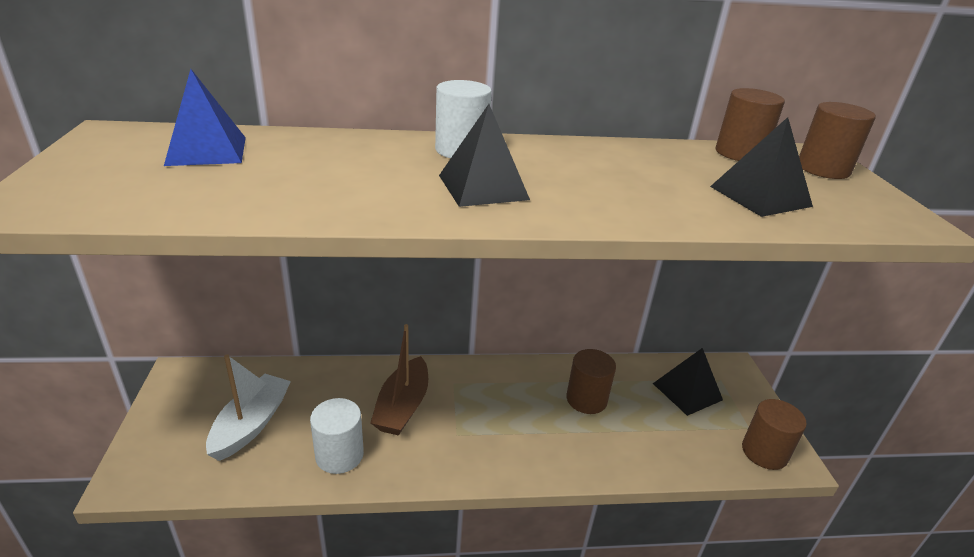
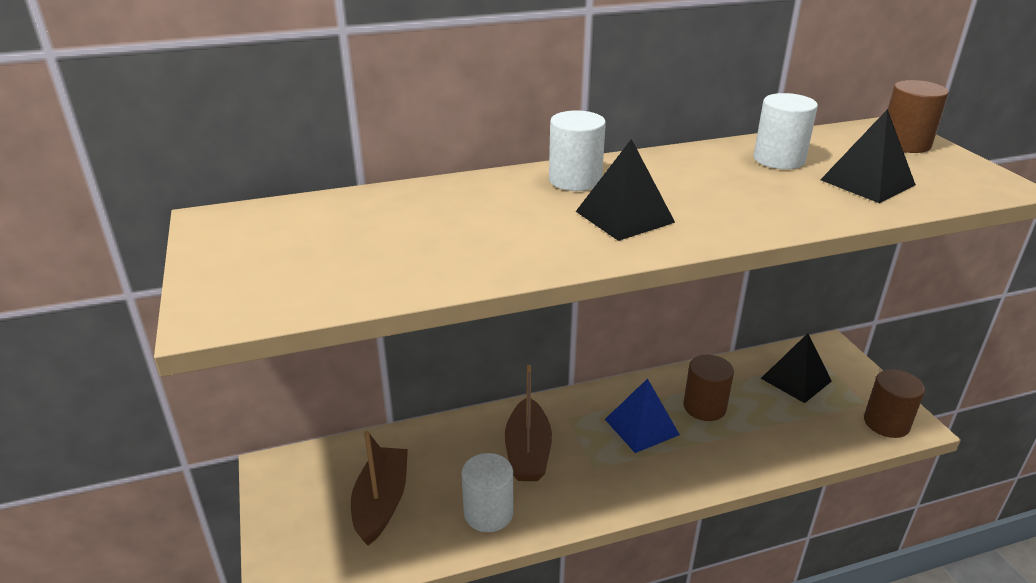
camera: 10 degrees left, 0 degrees up
blue pyramid [164,69,246,166] -> blue pyramid moved to [605,378,680,453]
white boat [206,354,291,461] -> brown boat [351,431,408,546]
brown cylinder [715,88,785,161] -> none
none -> white cylinder [754,93,818,169]

